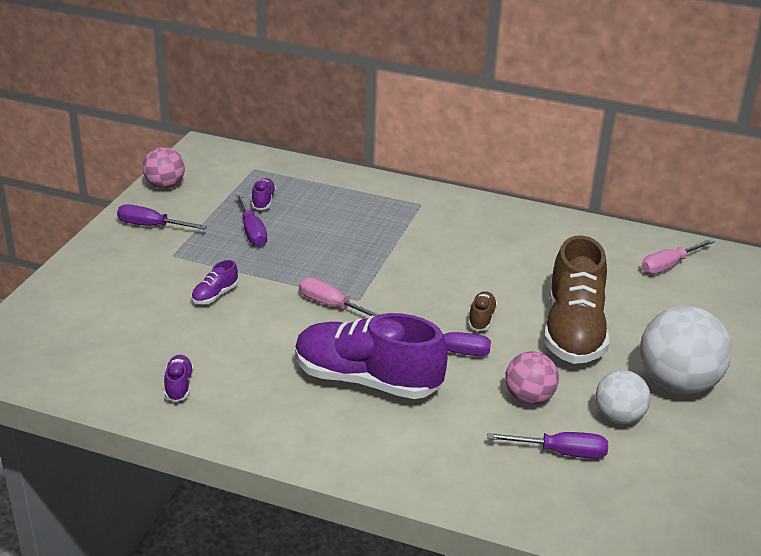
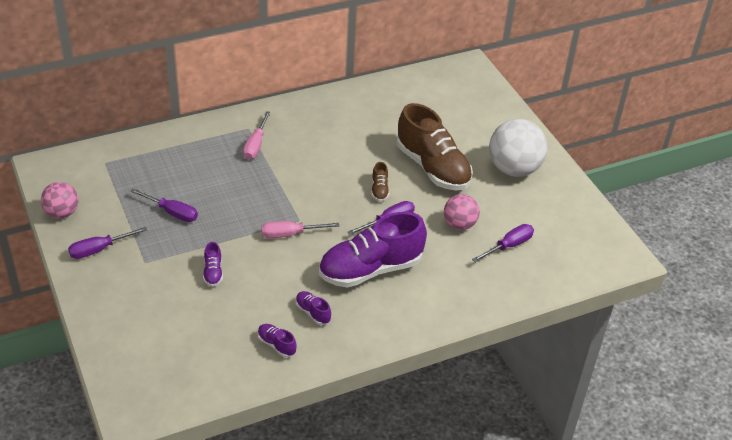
camera: 45 degrees left, 10 degrees up
purple shoe [252,178,276,210] -> purple shoe moved to [296,291,331,325]
brown shoe [468,291,497,331] -> brown shoe turned 150 degrees counterclockwise [371,162,389,201]
white ball [595,370,651,425] -> none
pink screwdriver [641,239,715,274] -> pink screwdriver moved to [243,111,271,160]

